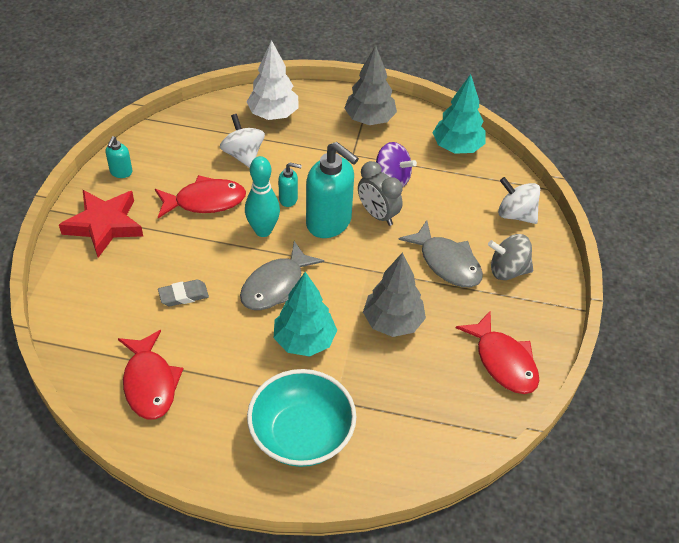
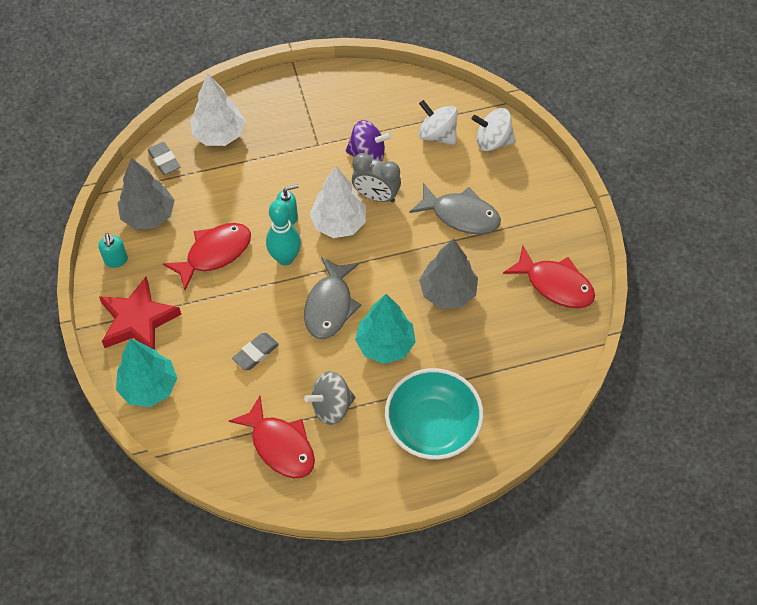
camera: 25 degrees left, 10 degrees up
white spinning top [220,114,265,168] -> white spinning top moved to [419,100,458,145]
turquoise soap dispenser [306,142,359,238] -> white tree [310,166,366,238]
grey tree [344,46,397,125] -> grey tree moved to [118,158,175,229]
turquoise tree [433,74,486,154] -> turquoise tree moved to [116,339,177,407]
grey spinning top [488,234,533,280] -> grey spinning top moved to [304,371,355,425]
none -> grey eraser [147,142,180,175]

